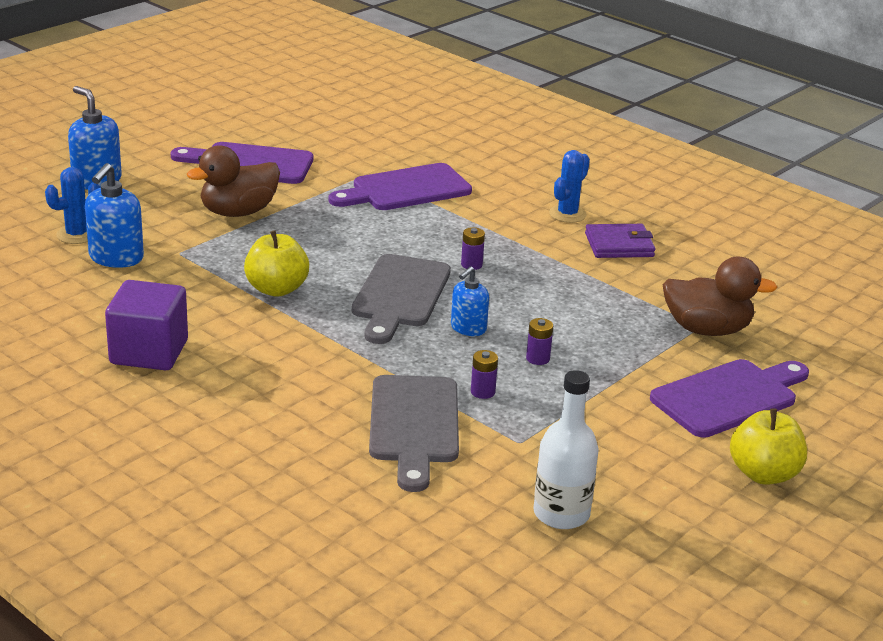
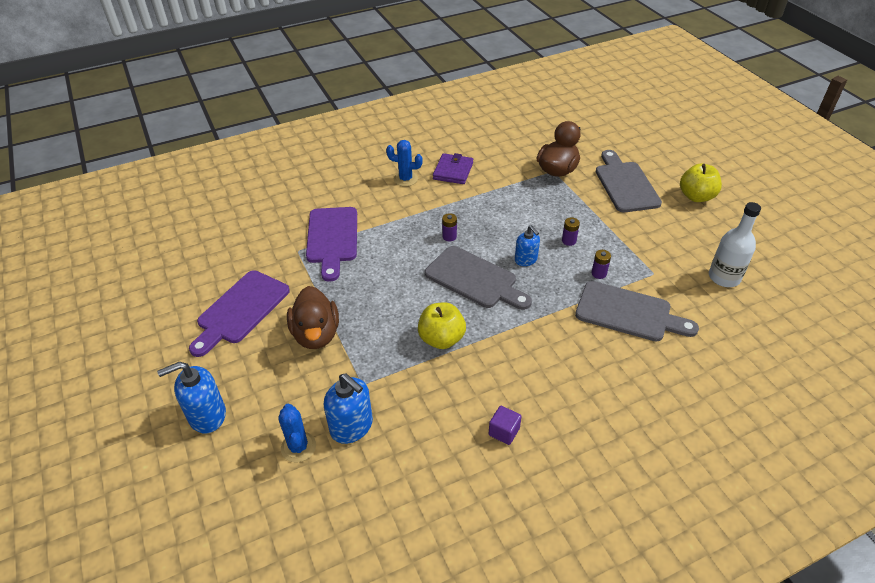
camera: 65 degrees left, 15 degrees up
purple cube [105,280,188,370] -> purple cube [489,406,522,445], size x0.49
blue cactus [549,150,590,223] -> blue cactus turned 45 degrees counterclockwise [386,140,423,187]
purple cutting board [650,359,809,438] -> grey cutting board [596,150,662,212]

